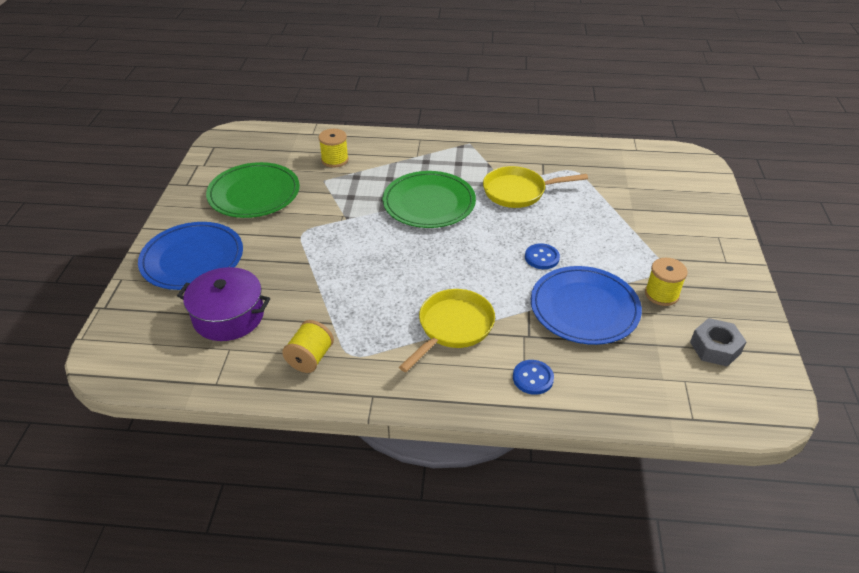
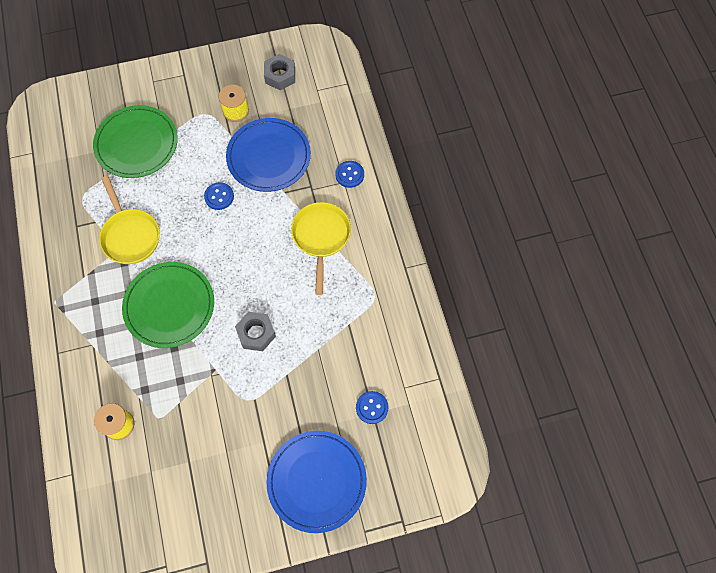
camera: 110 degrees left, 25 degrees up
purple pot [177,267,270,341] -> blue button [356,391,388,424]
green plate [206,162,300,218] -> green plate moved to [93,105,178,178]
yellow spool [282,320,334,373] -> none
yellow pan [399,289,495,372] -> yellow pan turned 75 degrees clockwise [291,202,351,295]
none -> grey nut [235,312,276,351]

